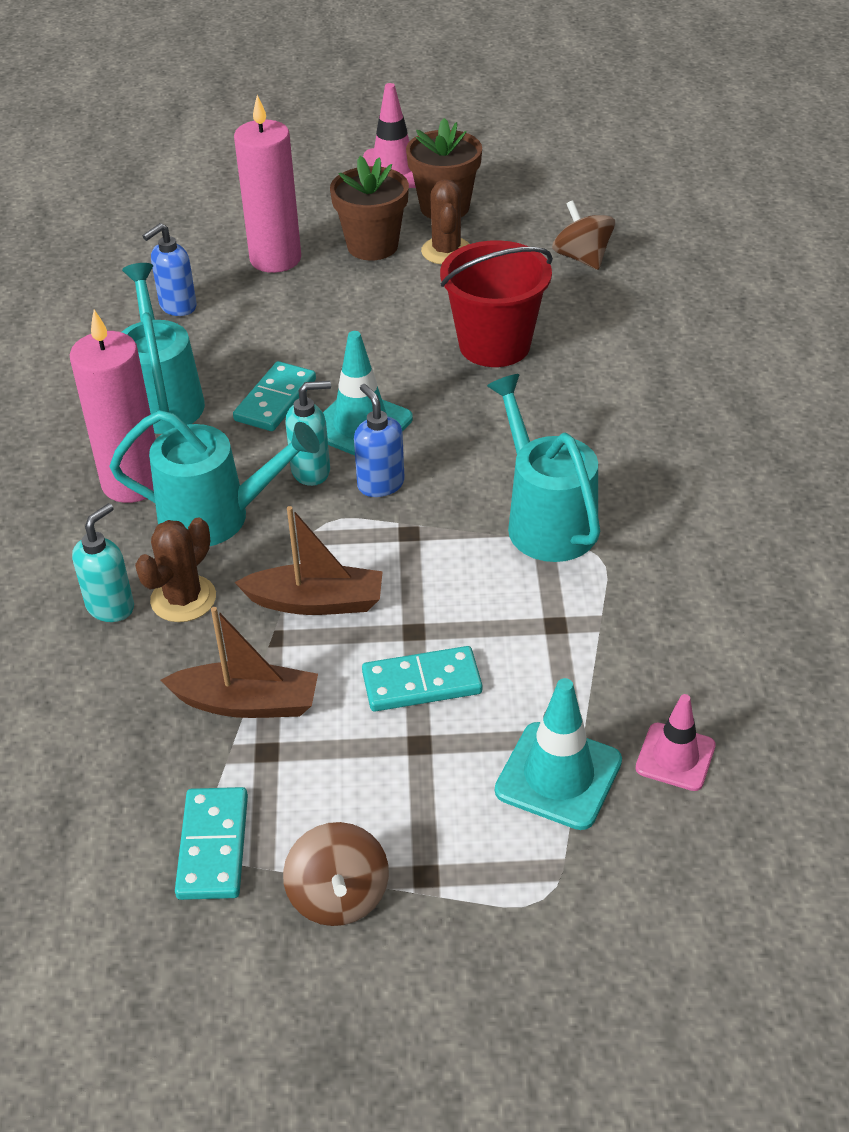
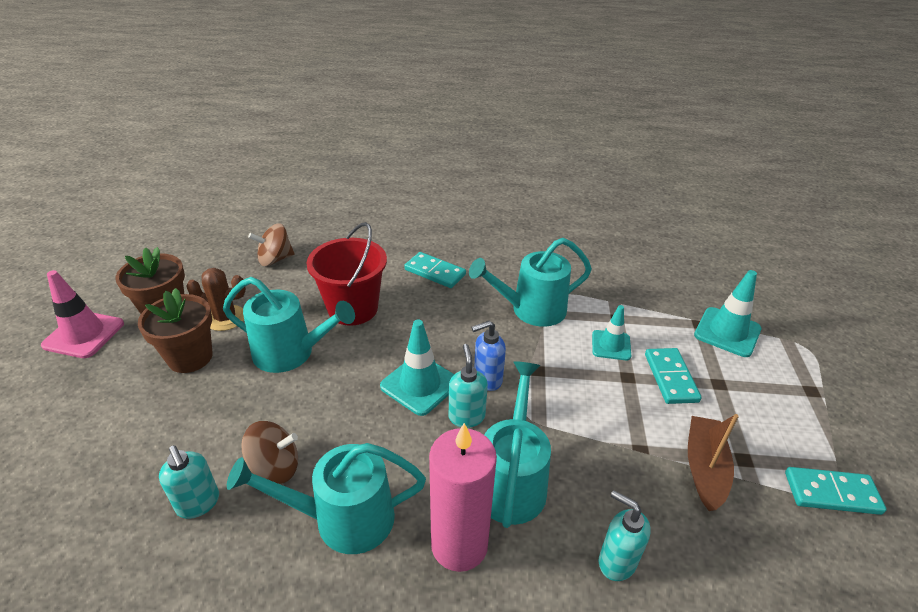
camera: 85 degrees left, 5 degrees down
brown cactus [135,518,216,622] -> none
blue soap dispenser [143,223,197,316] -> turquoise soap dispenser [159,445,219,519]
turquoise domino [233,361,316,431] -> turquoise domino moved to [404,252,466,288]
pink candle [234,95,301,273] -> none
brown boat [234,506,383,615] -> none
brown spinning top [283,822,389,926] -> brown spinning top moved to [241,421,298,484]
pink traffic cone [635,694,716,791] -> none
none -> turquoise watering can [223,277,355,373]
none -> turquoise traffic cone [592,305,631,360]

